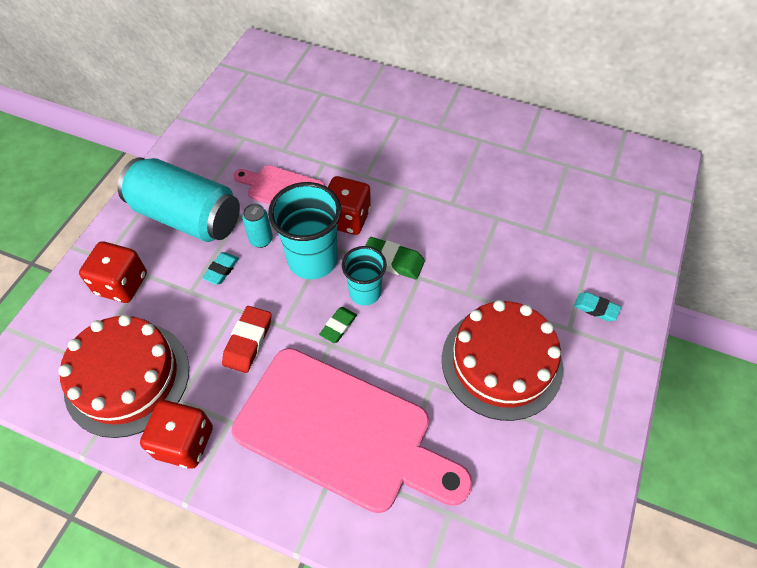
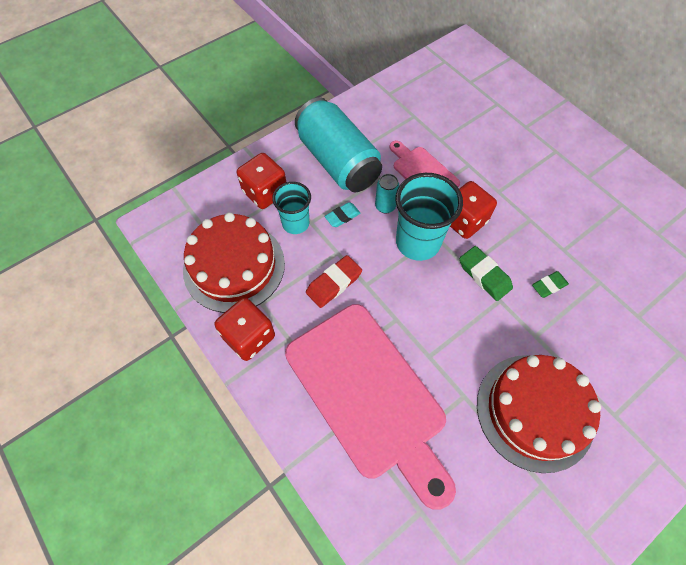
camera: 30 degrees right, 5 degrees up
green eraser [319,307,357,343] -> green eraser moved to [532,271,569,298]
turquoise cup [342,246,387,305] -> turquoise cup moved to [272,182,311,234]
turquoise eraser [574,292,621,321] -> none

